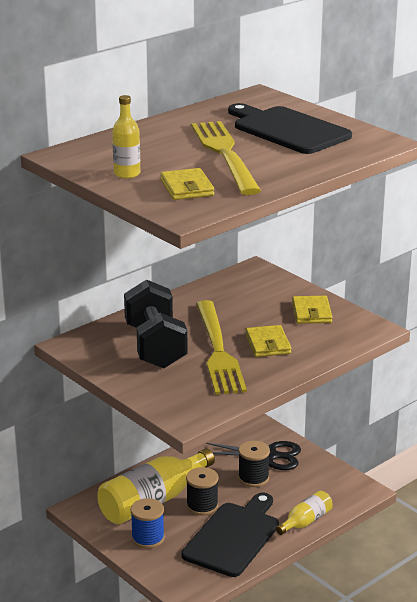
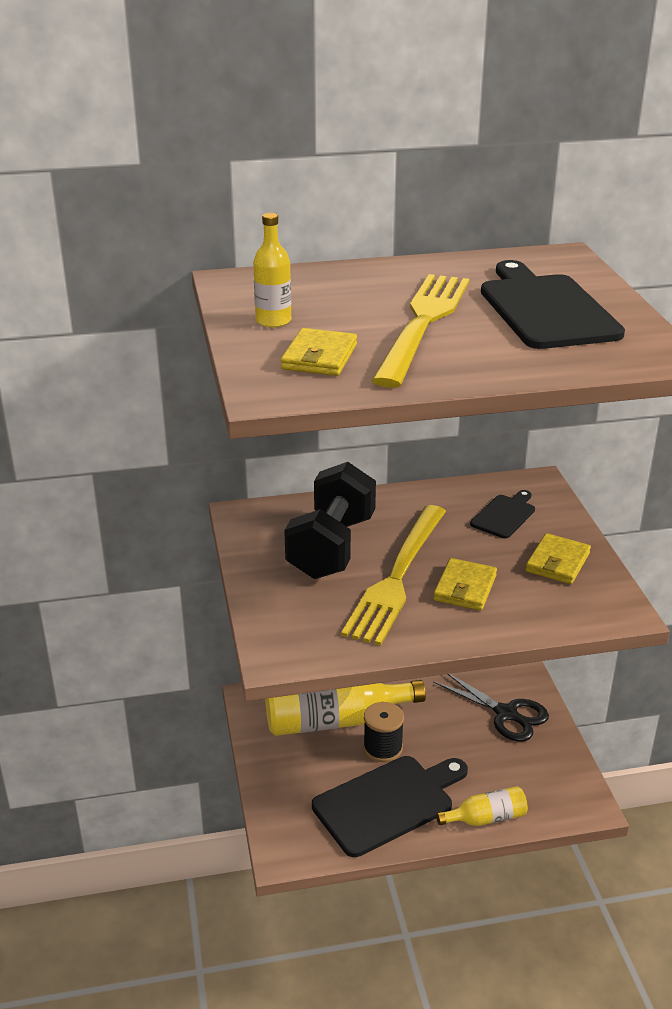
camera: 30 degrees right, 5 degrees up
blue spool [130,498,165,549] -> none
black spool [238,441,270,487] -> none
none -> black cutting board [470,490,535,538]

